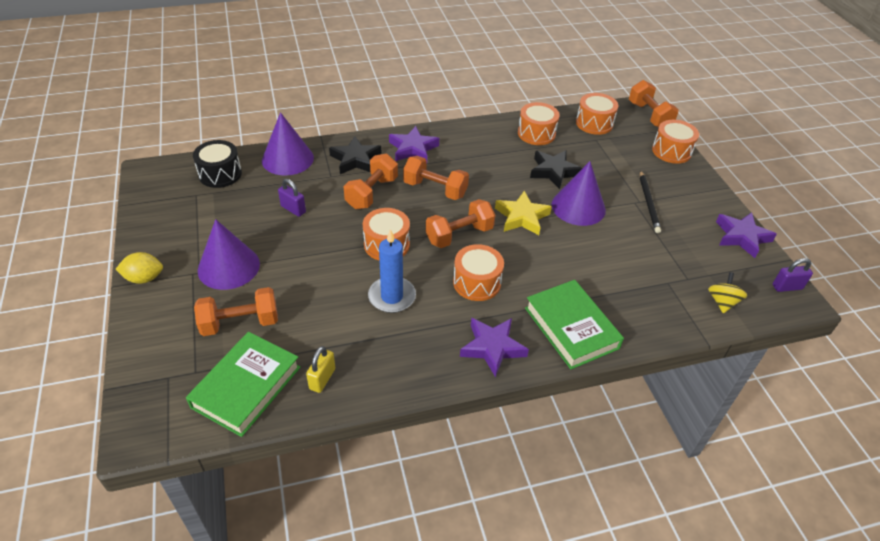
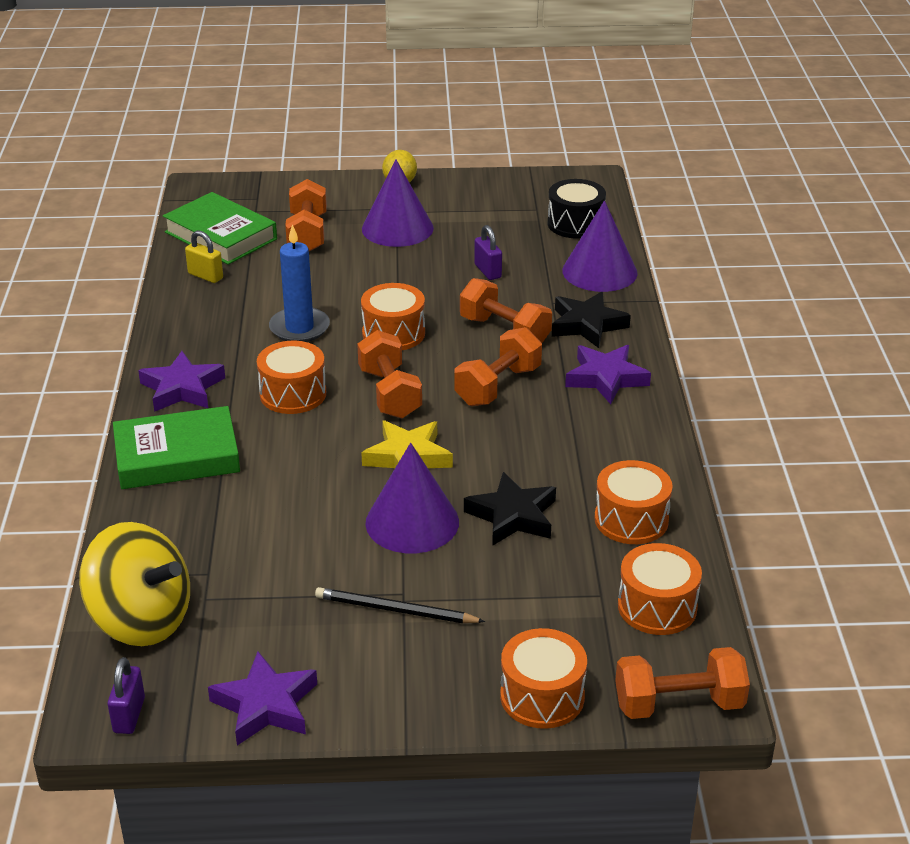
camera: 105 degrees right, 10 degrees down
purple padlock [278,179,306,217] -> purple padlock turned 75 degrees counterclockwise [474,225,502,280]
yellow spinning top [708,272,747,313] -> yellow spinning top [79,522,190,646], size x2.08

